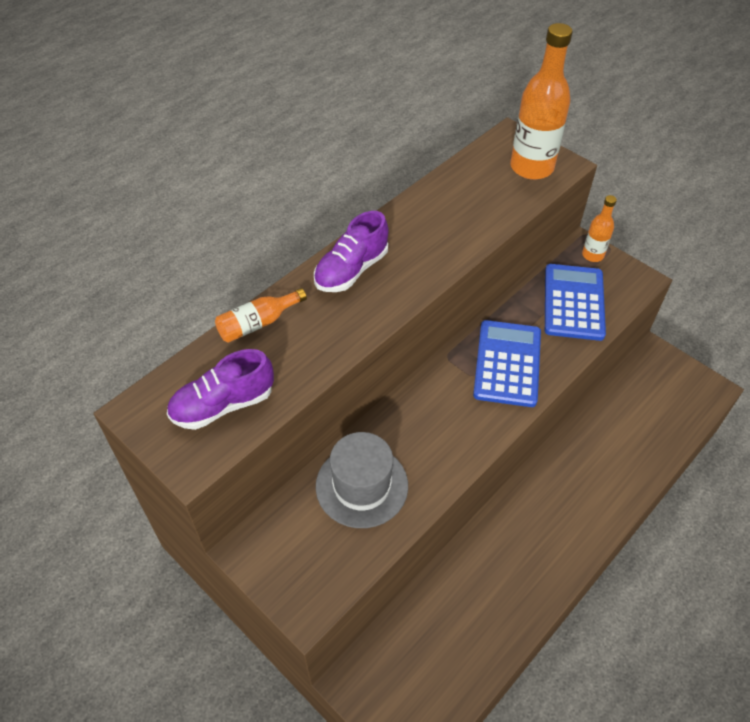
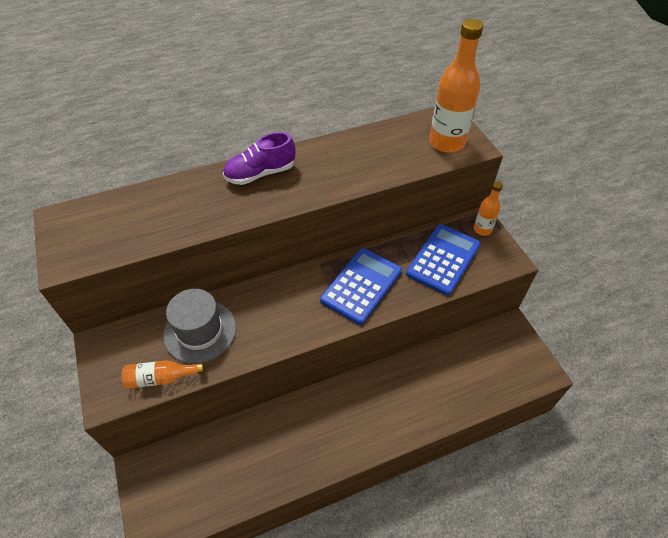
camera: 25 degrees right, 0 degrees up
purple shoe [167,349,274,430] -> none
orange bottle [215,288,307,343] -> orange bottle moved to [121,361,204,389]

